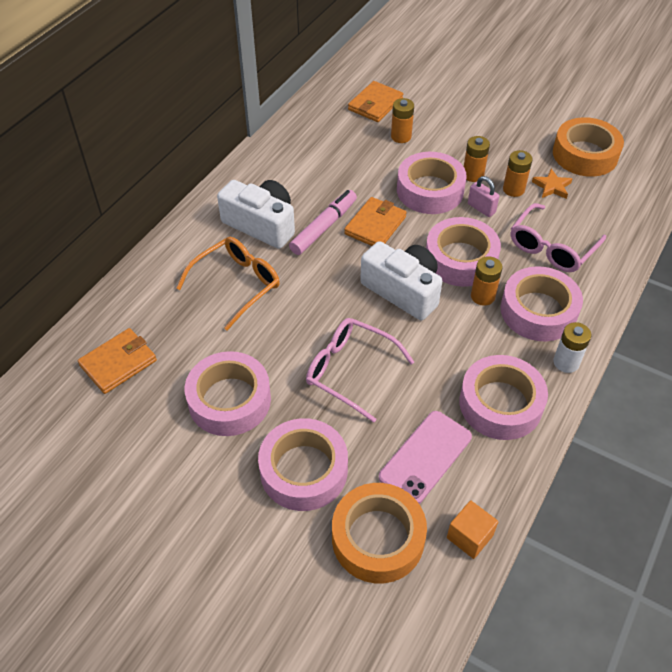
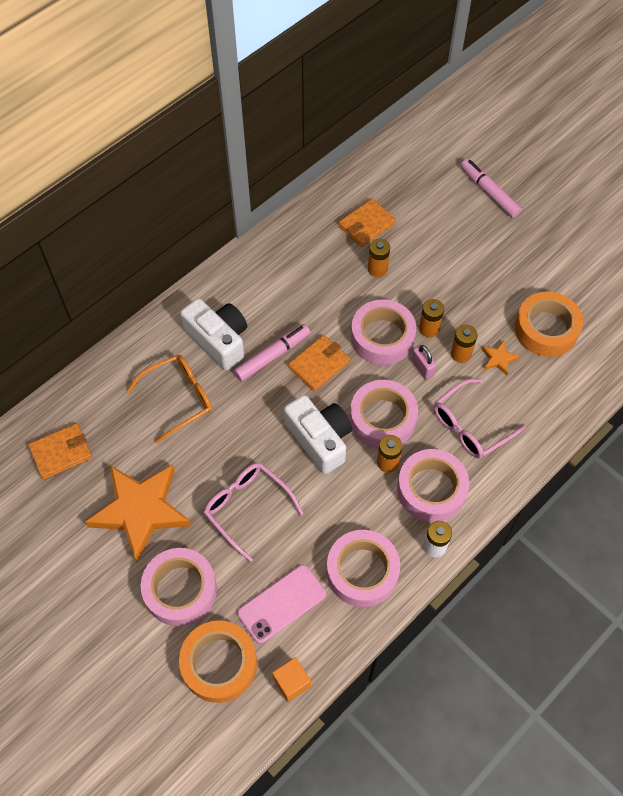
camera: 15 degrees right, 10 degrees up
pink tape [185,351,271,436] -> orange star [85,464,191,562]
none -> pink marker [461,159,522,218]

